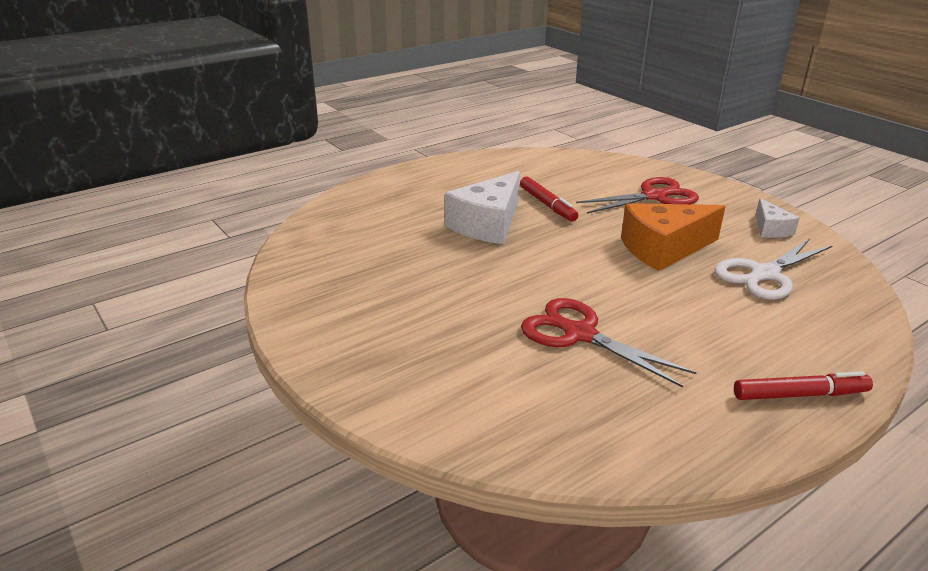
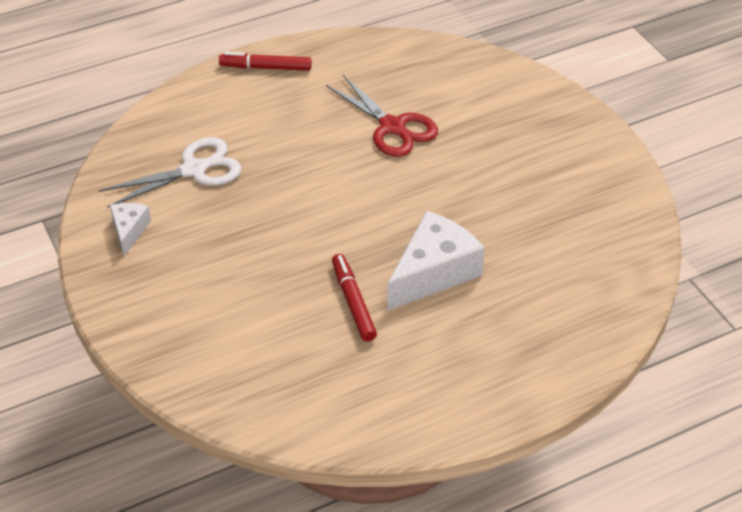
camera: 170 degrees left, 15 degrees up
red scissors [576,177,699,214] -> none
orange cheese [621,203,726,271] -> none

